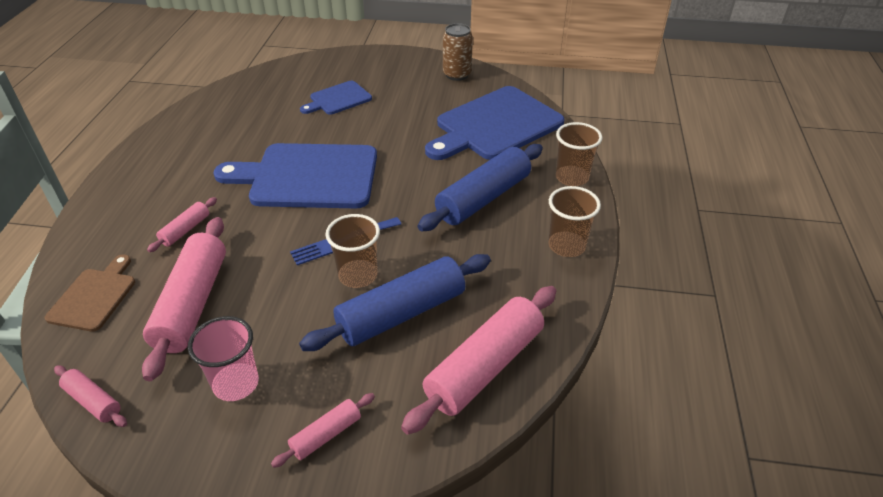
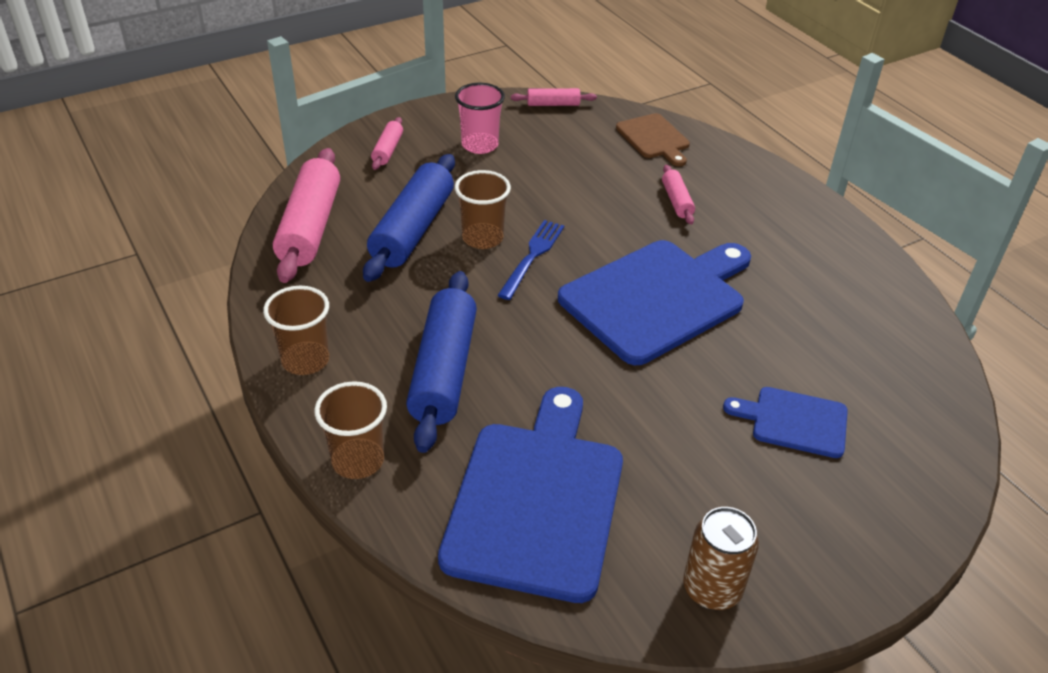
camera: 140 degrees right, 0 degrees up
pink rolling pin [142,217,226,381] -> none
blue cutting board [300,81,372,115] -> blue cutting board turned 90 degrees counterclockwise [723,387,848,458]

